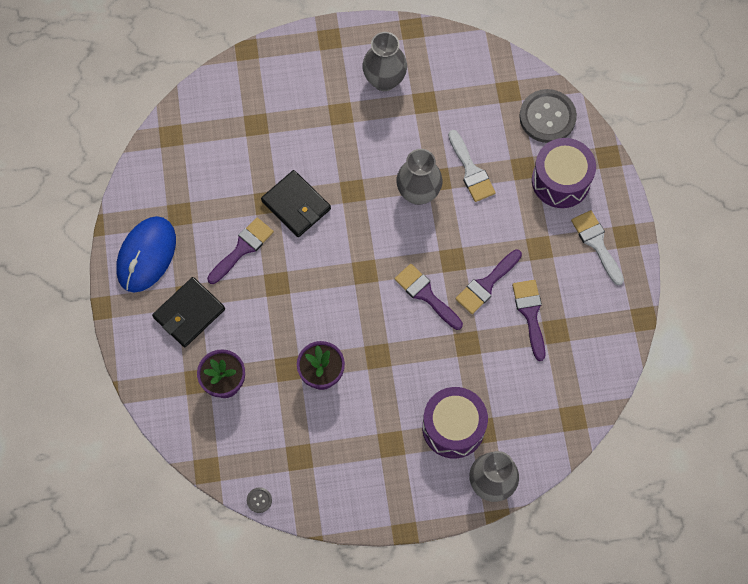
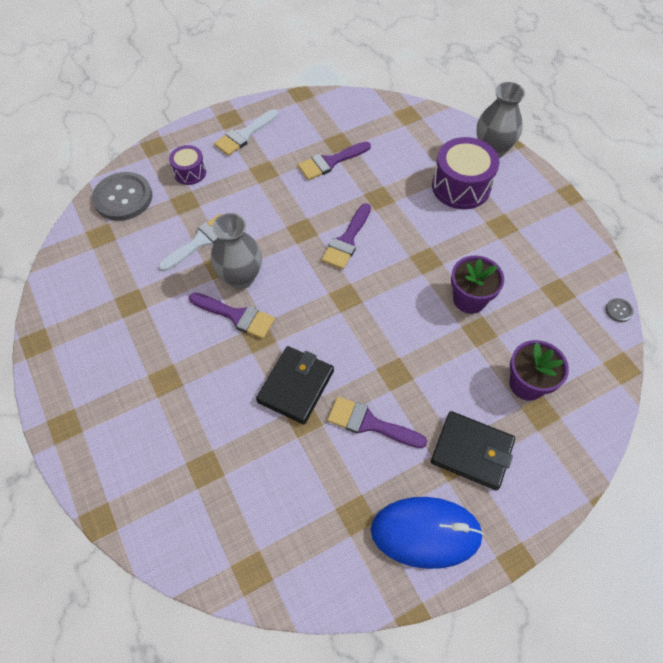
camera: 110 degrees left, 10 degrees down
grey vase [363,32,407,91] -> none
purple brush [455,249,522,314] -> purple brush moved to [189,293,275,339]
purple drum [532,138,596,208] -> purple drum [169,145,206,185], size x0.56

